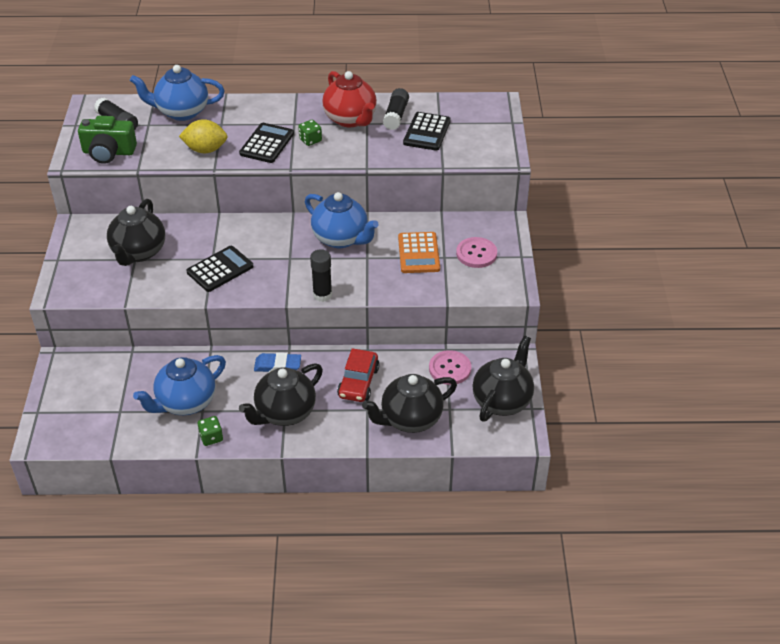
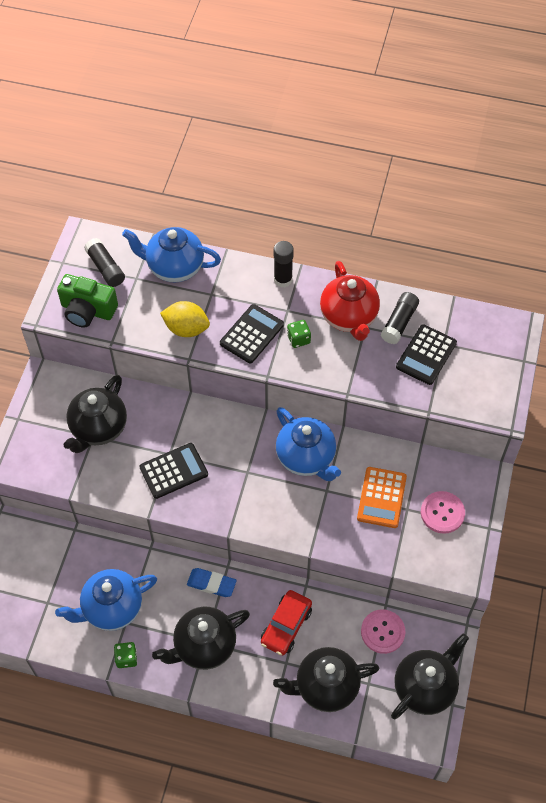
camera: 15 degrees right, 15 degrees up
black glue stick [310,249,332,302] -> black glue stick moved to [274,241,294,287]

